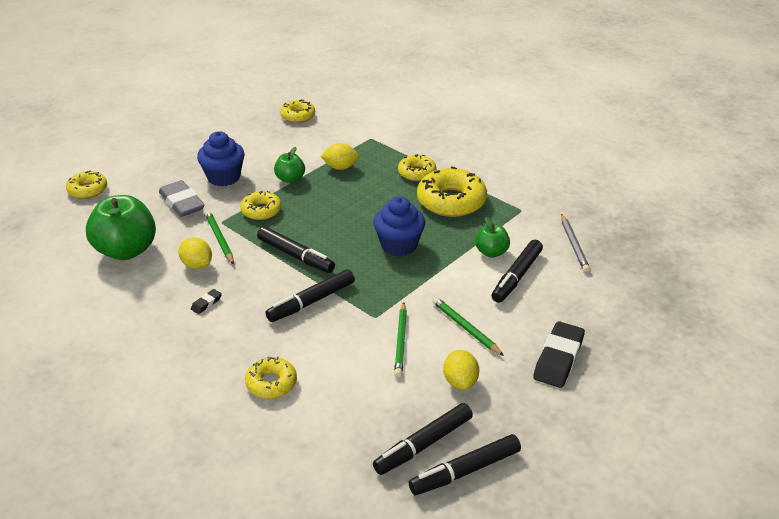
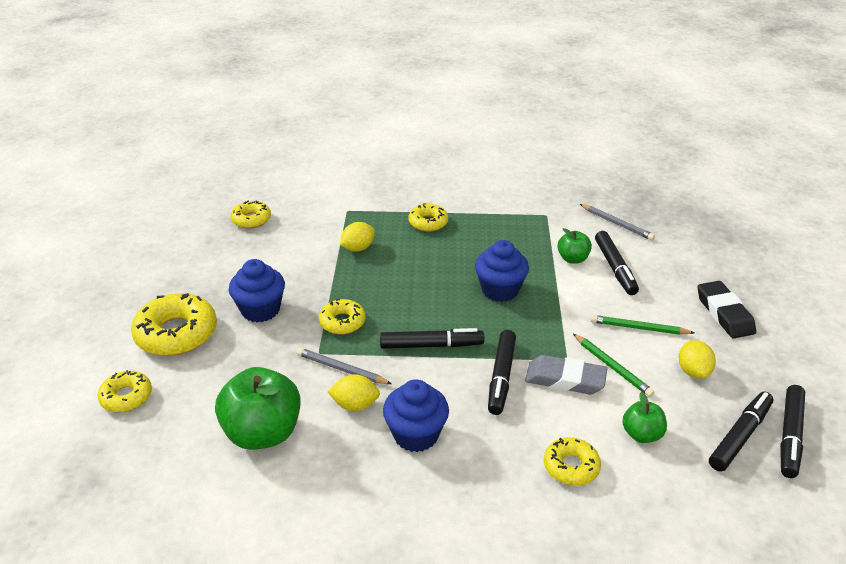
camera: 40 degrees left, 0 degrees up
grey eraser [159,180,204,217] -> grey eraser moved to [525,355,607,395]
black eraser [191,289,222,314] -> blue cupcake [383,379,449,452]
green pencil [205,211,234,265] -> grey pencil [297,348,392,384]
green apple [274,147,305,183] -> green apple moved to [622,392,667,443]
black marker [373,403,473,475] -> black marker turned 150 degrees counterclockwise [709,392,773,472]
yellow donut [417,166,487,217] -> yellow donut moved to [131,293,217,356]
yellow lemon [443,350,479,390] -> yellow lemon turned 45 degrees clockwise [679,340,716,379]

